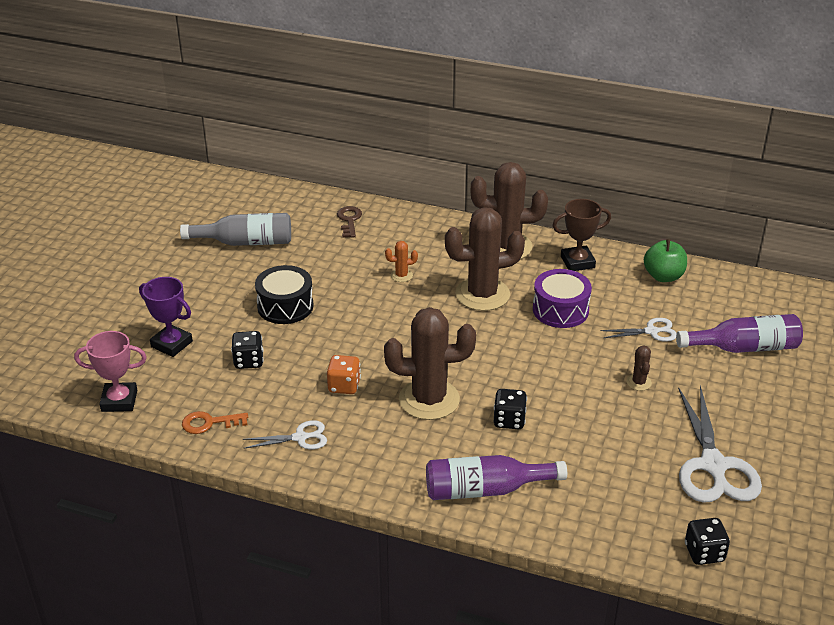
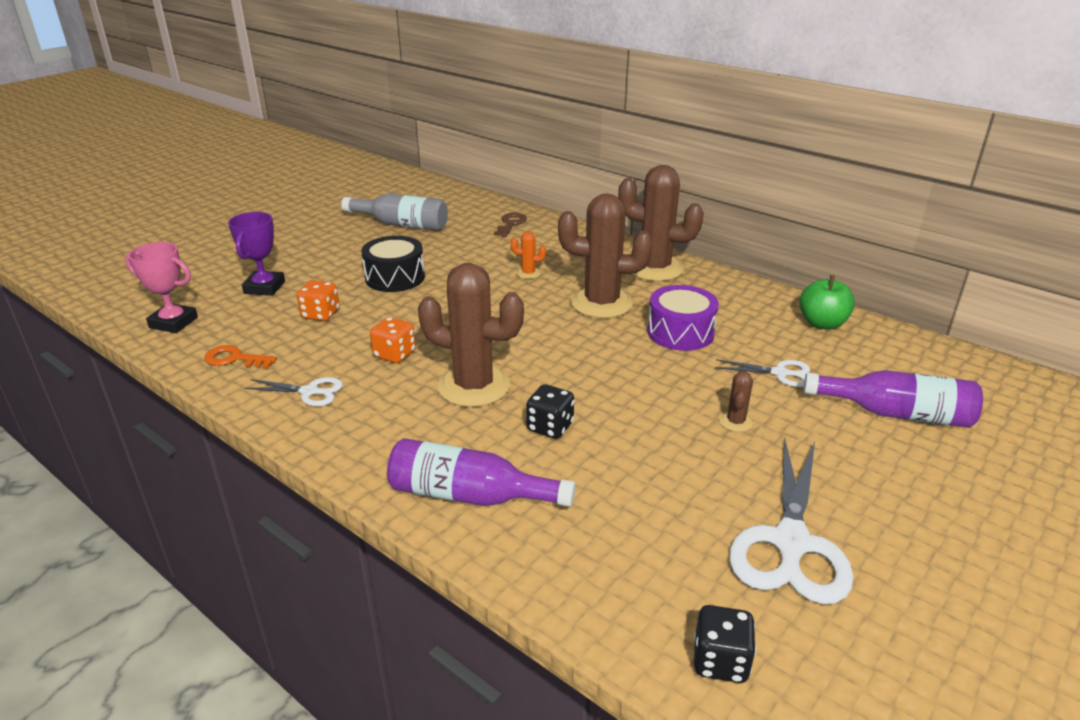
camera: 20 degrees right, 5 degrees down
purple trophy [139,277,193,357] -> purple trophy turned 45 degrees clockwise [228,212,285,296]
black dice [231,331,264,369] -> orange dice [297,280,339,321]
brown trophy [552,199,611,271] -> none

